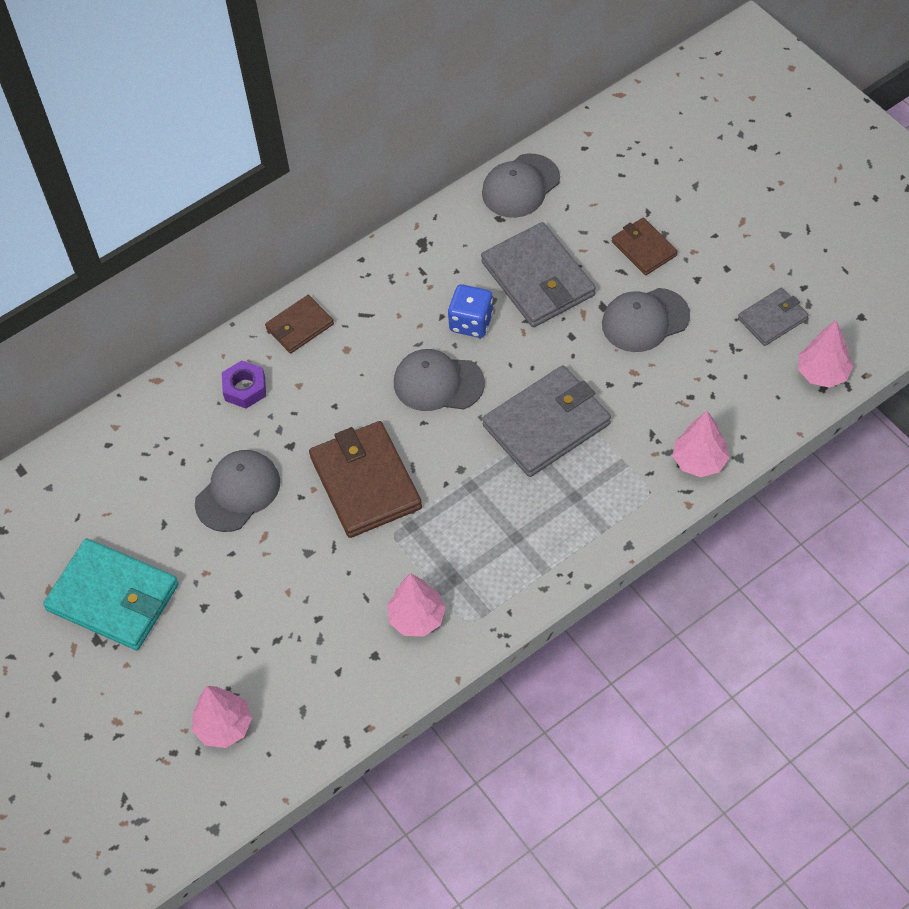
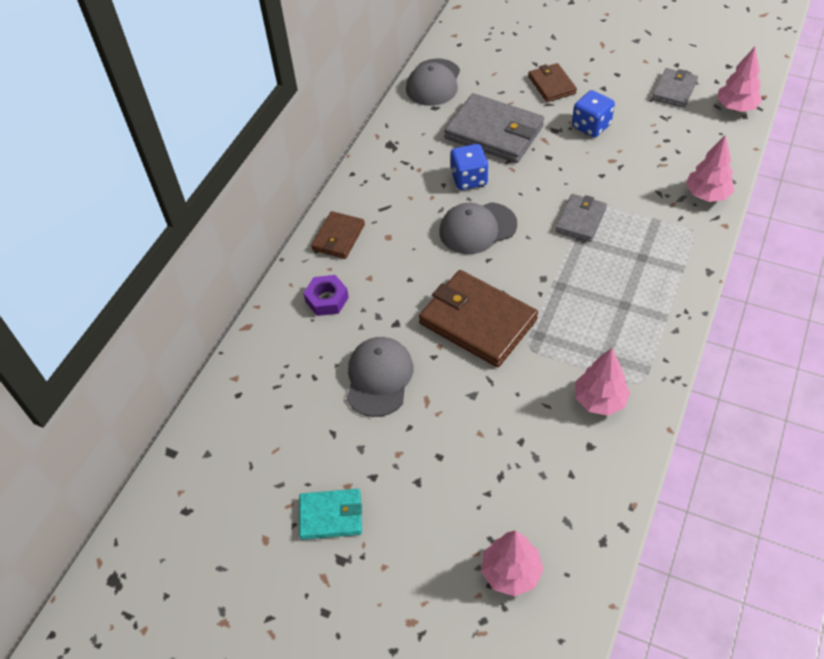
camera: 30 degrees left, 5 degrees down
turquoise wallet [43,538,179,650] -> turquoise wallet [299,489,362,540], size x0.56
grey wallet [482,365,611,477] -> grey wallet [555,194,607,242], size x0.56
grey cap [602,288,690,352] -> blue dice [572,90,615,137]
brown wallet [612,218,678,275] -> brown wallet turned 45 degrees clockwise [528,63,577,102]

